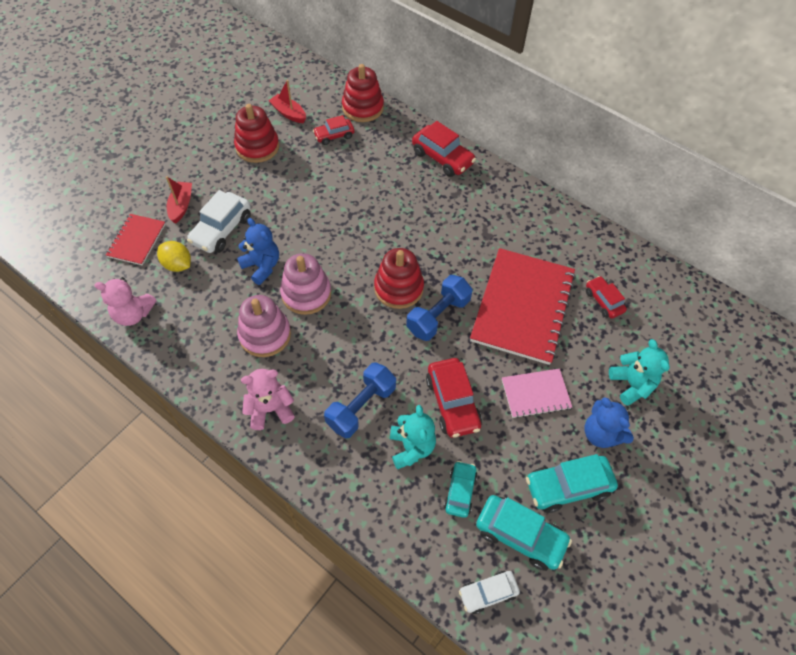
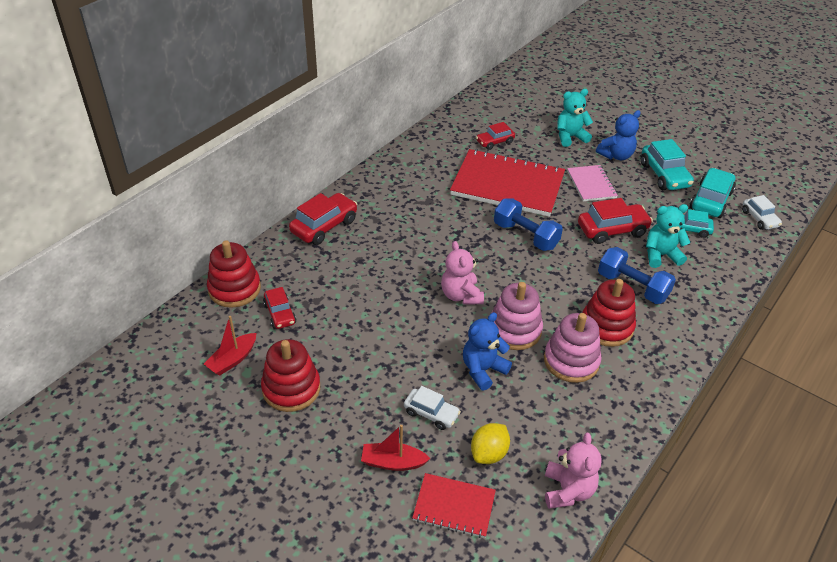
camera: 90 degrees left, 15 degrees down
white car [187,190,251,253] -> white car [404,386,461,430], size x0.62
pink teddy bear [241,369,295,430] -> pink teddy bear moved to [441,241,484,305]
red stacking toy [374,248,424,309] -> red stacking toy moved to [582,279,636,347]

